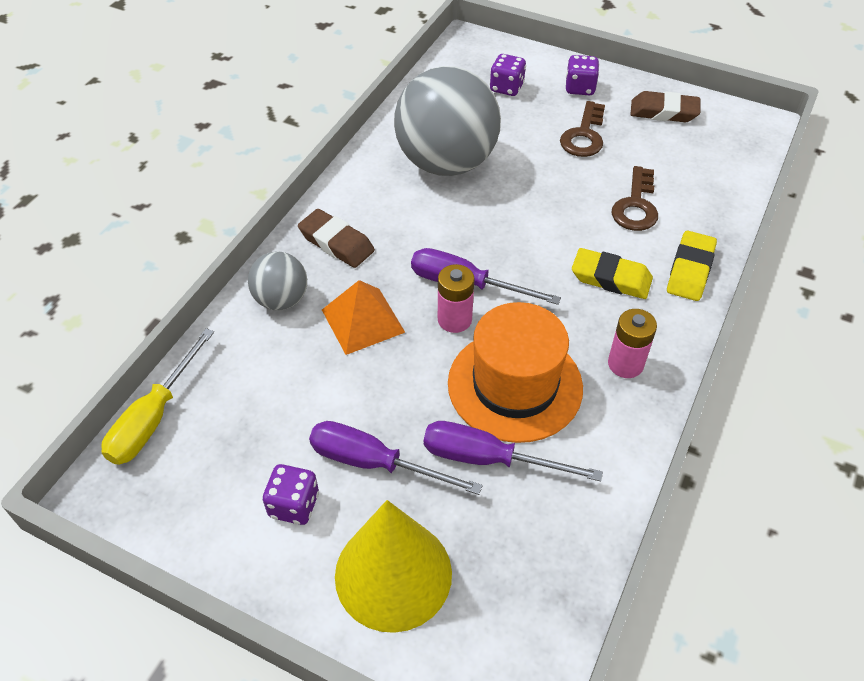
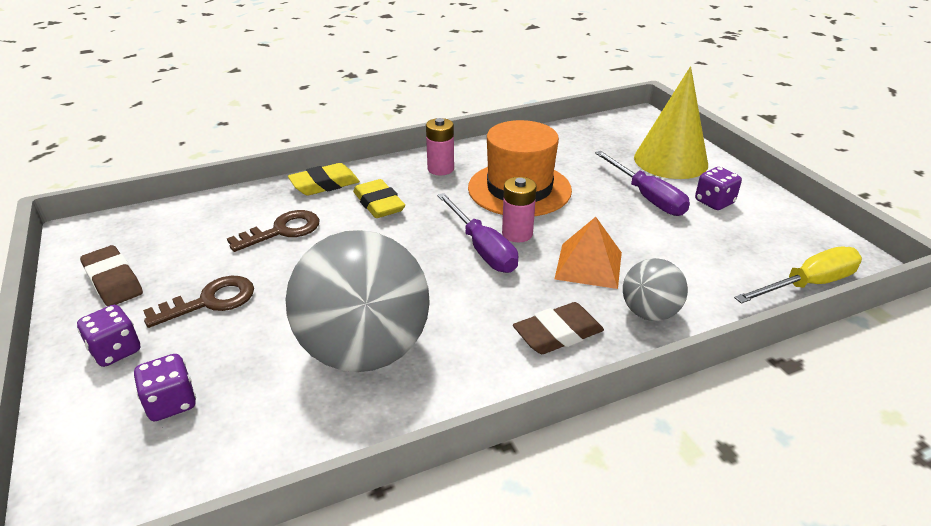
camera: 140 degrees left, 15 degrees down
brown eraser [298,209,375,268] -> brown eraser turned 75 degrees clockwise [513,302,604,354]
purple screwdriver [424,421,603,481] -> none

